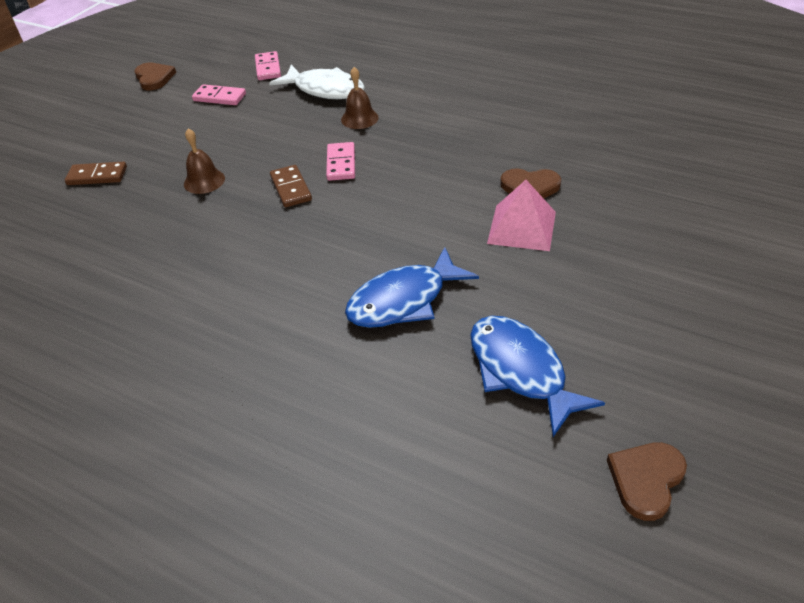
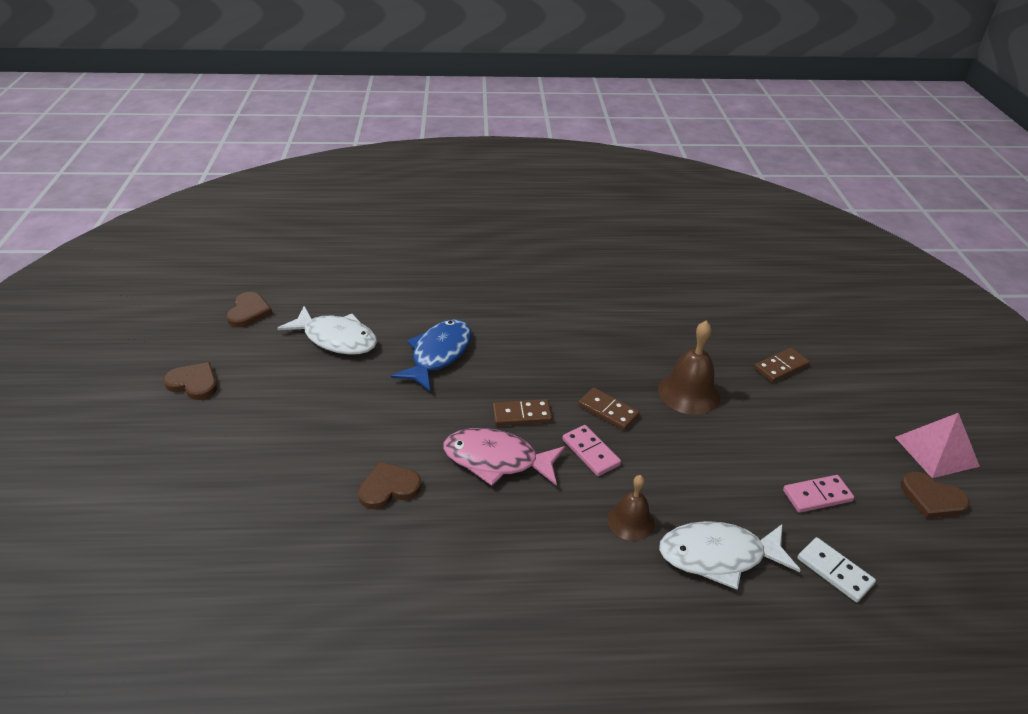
camera: 145 degrees right, 5 degrees down
brown bell [184,128,225,194] -> brown bell [658,321,720,415], size x1.55
pink domino [255,51,281,80] -> white domino [797,537,876,602]
blue fish [470,316,605,437] -> white fish [277,306,377,355]
pink pyramid [487,180,556,251] -> pink pyramid moved to [895,413,980,478]
none -> brown heart [163,362,217,400]
none -> pink fish [443,428,566,486]
none -> brown domino [493,399,552,426]

